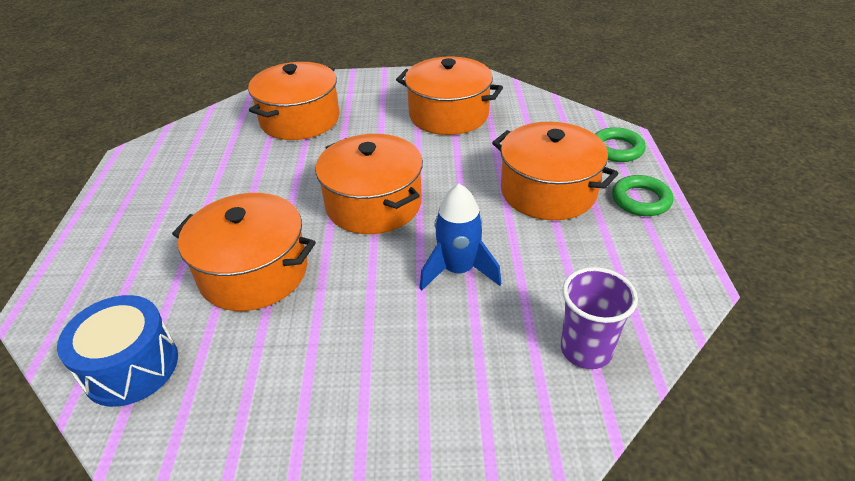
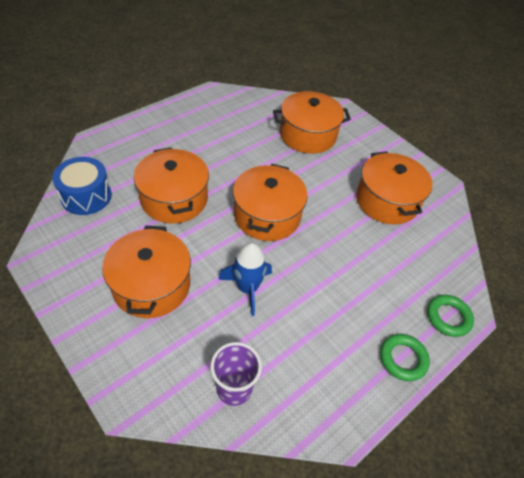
camera: 45 degrees right, 10 degrees up
orange pot [492,122,619,220] -> orange pot moved to [102,226,191,318]

